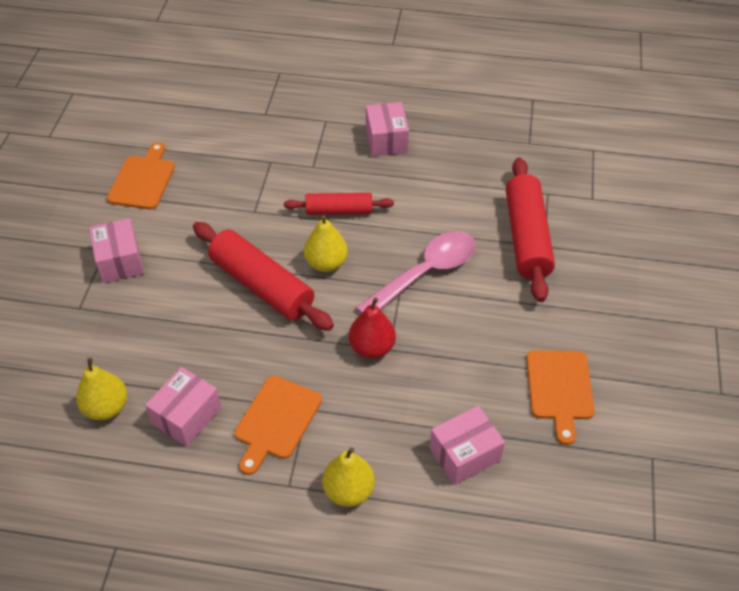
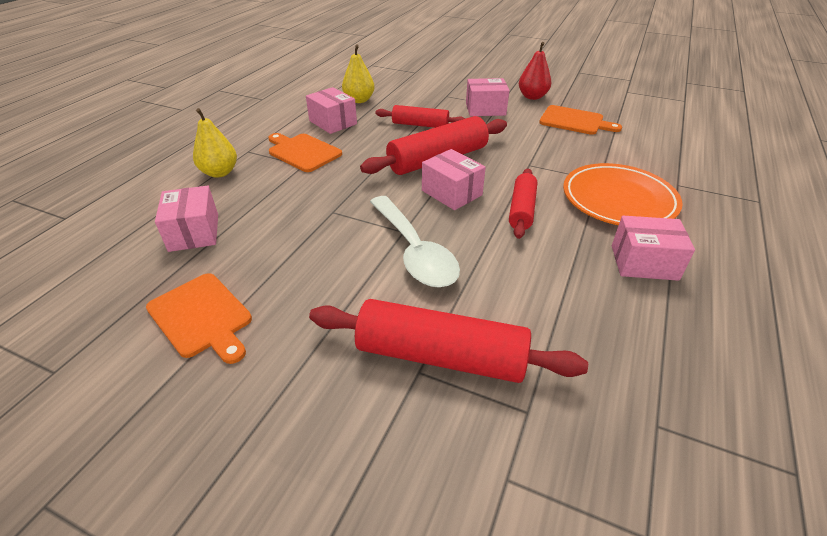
camera: 105 degrees right, 10 degrees down
yellow pear [304,215,348,272] -> pink box [422,149,486,210]
red pear [349,298,396,359] -> red pear moved to [519,42,551,100]
pink spoon [356,231,476,313] -> white spoon [370,196,460,287]
orange cutting board [526,350,595,445] -> orange cutting board turned 150 degrees counterclockwise [146,273,252,364]
none -> red rolling pin [375,105,465,128]
none -> orange plate [563,163,683,225]

